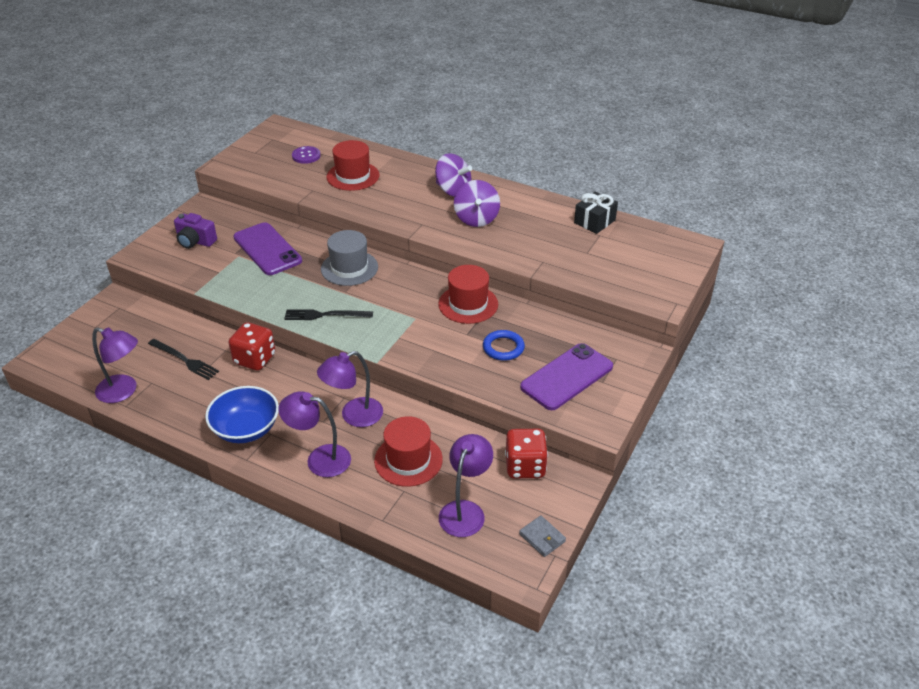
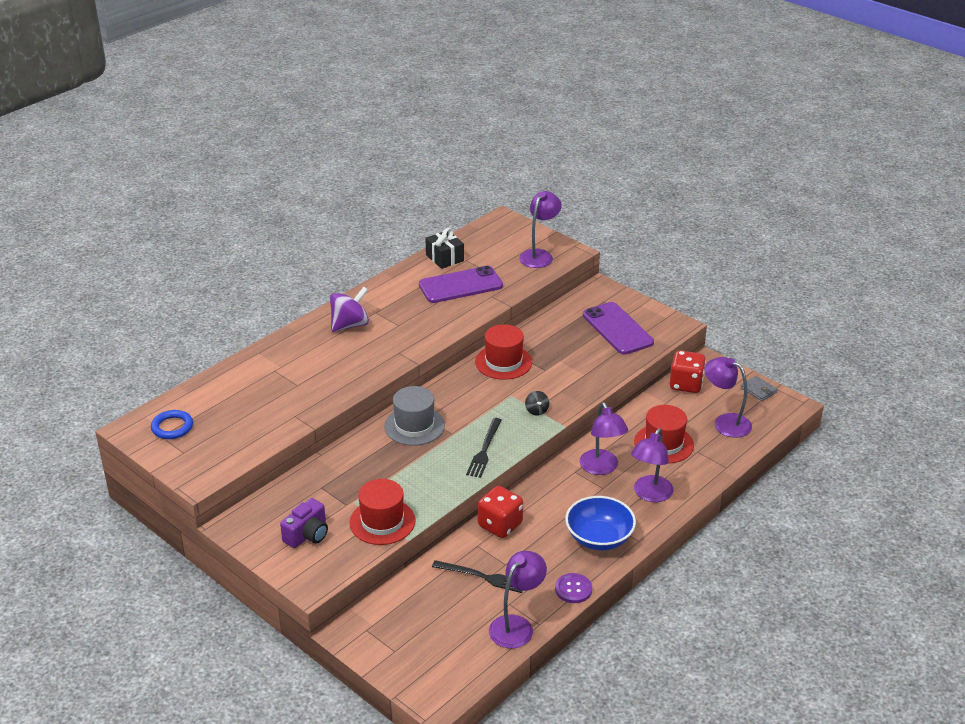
camera: 75 degrees left, 5 degrees down
black fork [148,339,219,380] -> black fork turned 60 degrees clockwise [432,560,523,593]
purple phone [233,222,302,275] -> purple phone moved to [419,266,503,303]
purple button [292,146,321,164] -> purple button moved to [555,573,592,603]
red hat [326,140,380,191] -> red hat moved to [349,479,415,545]
purple spinning top [454,180,500,227] -> none
blue ring [483,330,525,361] -> blue ring moved to [151,410,193,439]
grey wallet [519,515,566,557] -> grey wallet turned 75 degrees clockwise [741,376,777,401]
none -> purple lamp [519,191,562,268]
none -> black spinning top [525,391,549,415]

